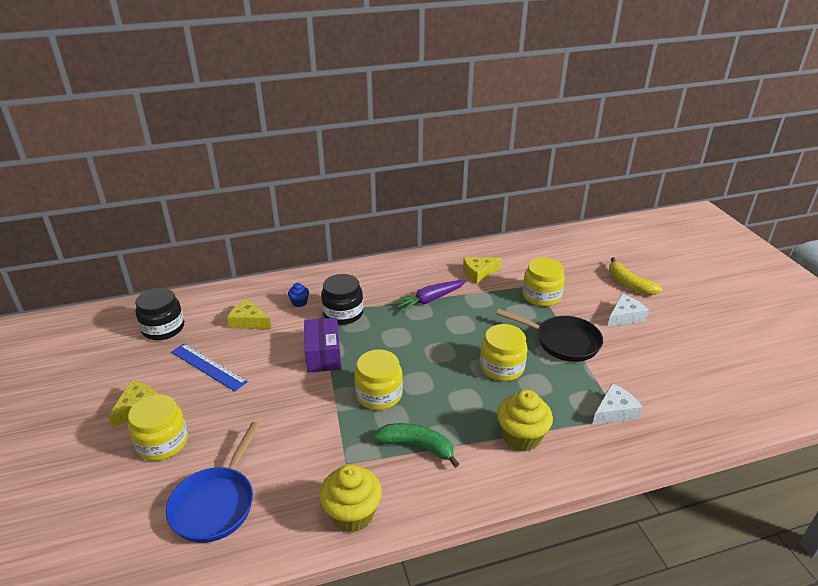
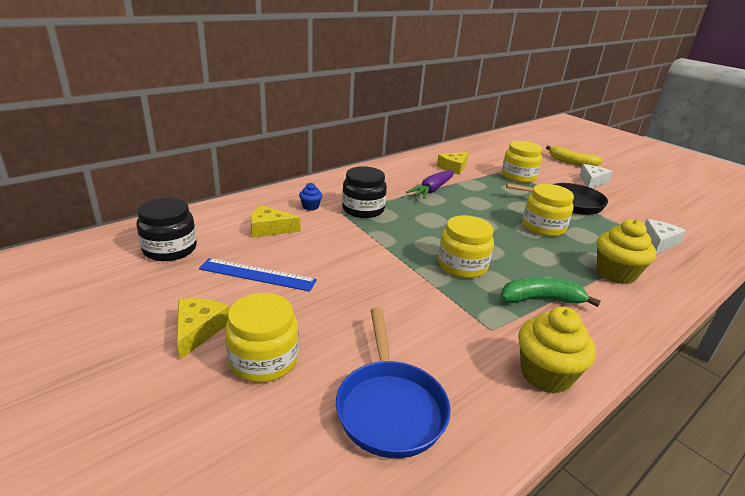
camera: 25 degrees left, 5 degrees down
purple box [304,317,341,373] -> none

